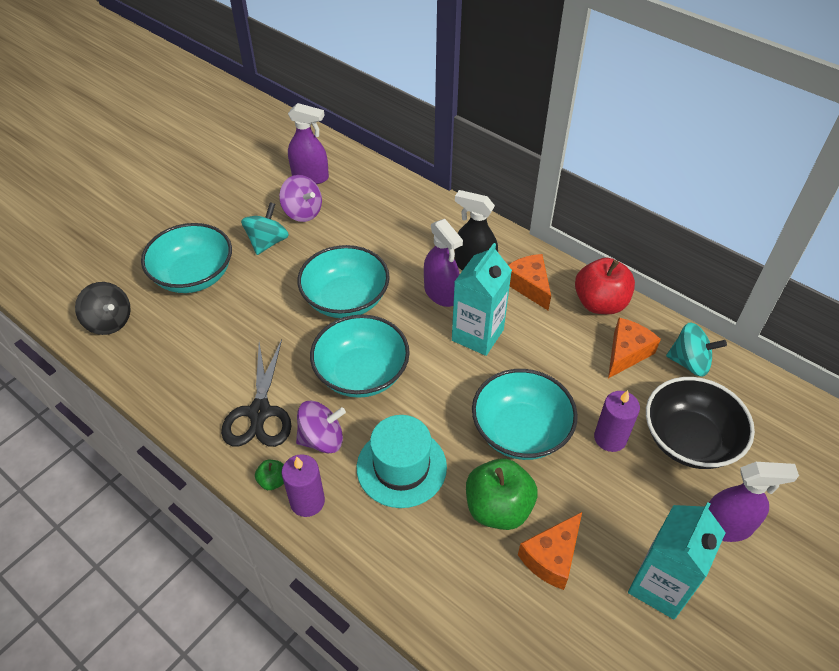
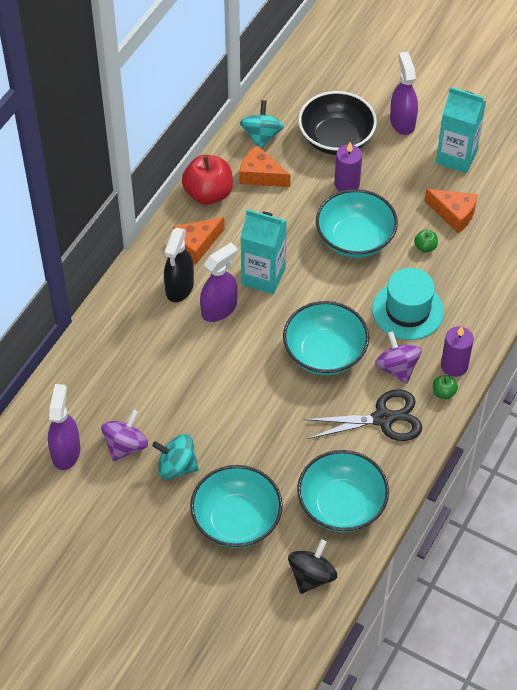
camera: 100 degrees left, 5 degrees up
turquoise bowl [297,245,390,318] -> turquoise bowl moved to [297,450,389,532]
green apple [466,458,537,530] -> green apple [414,230,438,252], size x0.45

